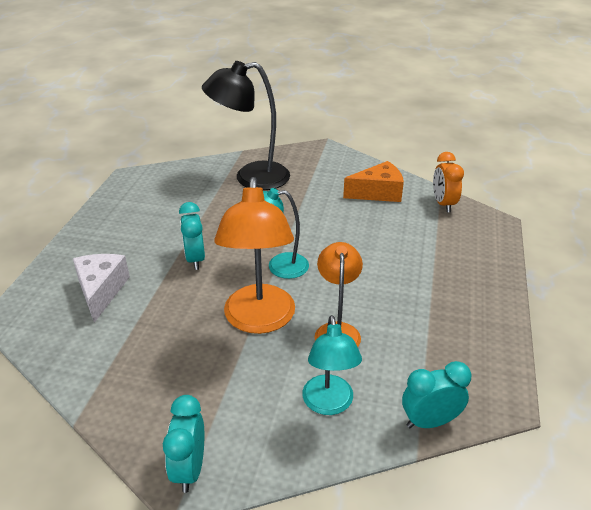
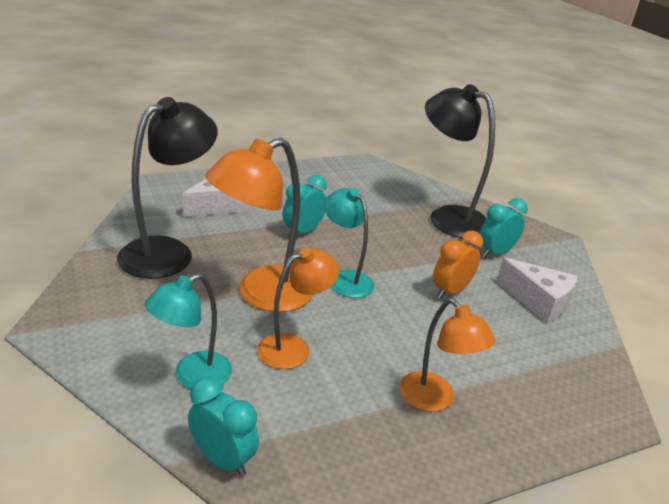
camera: 50 degrees right, 5 degrees down
turquoise clock [163,395,204,493] -> turquoise clock moved to [480,198,528,258]
orange cheese [343,161,404,202] -> white cheese [496,258,577,323]
orange clock [433,152,464,212] -> orange clock moved to [433,231,483,299]
none -> black lamp [117,97,218,279]
none -> orange lamp [400,298,496,412]

